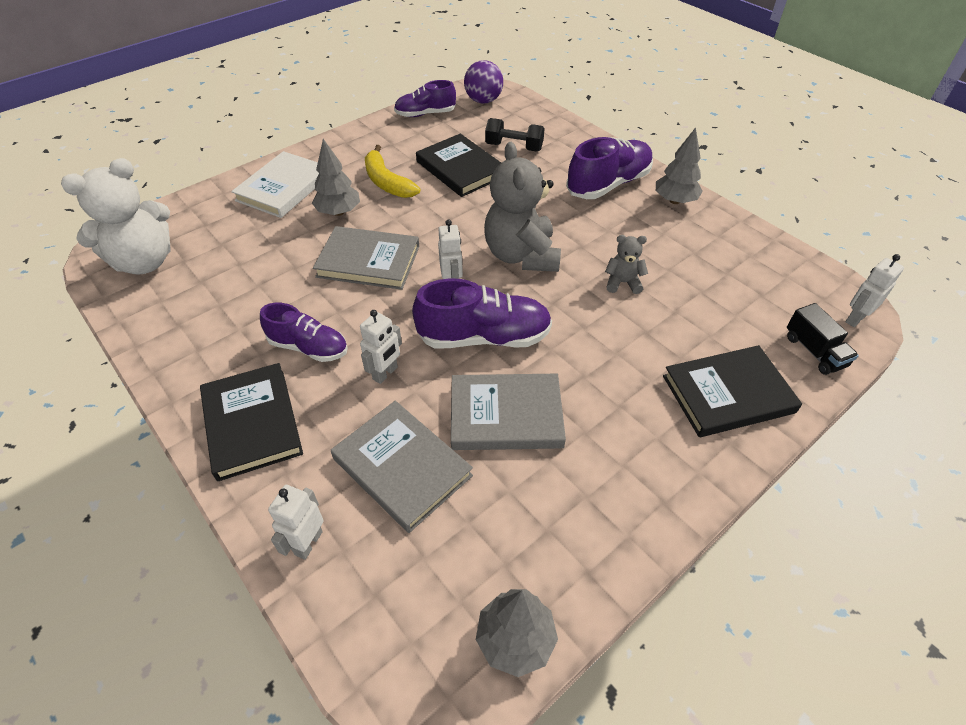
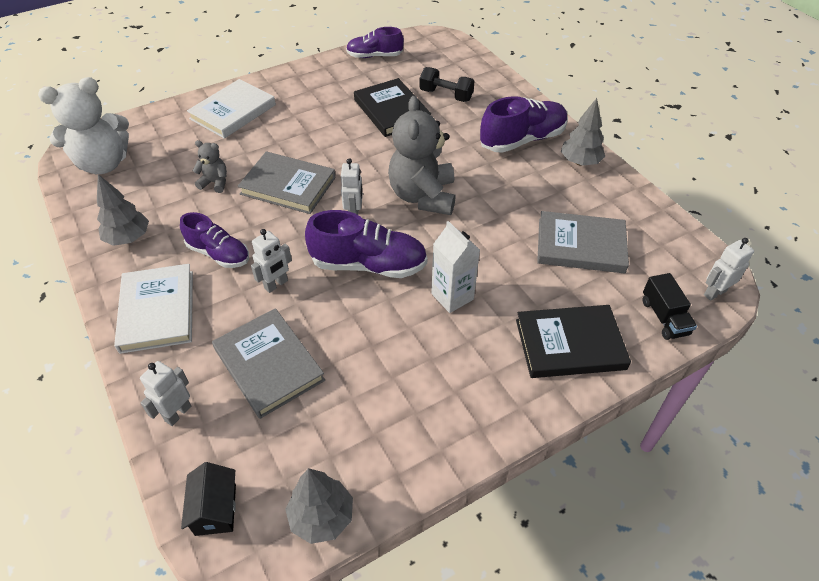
camera: 10 degrees right, 0 degrees up
black book [200,363,303,481] -> white book [114,264,193,354]
grey tree [312,139,360,216] -> grey tree moved to [97,174,149,246]
yellow banana [365,145,420,198] -> none
grey book [451,374,566,450] -> grey book moved to [537,211,629,273]
purple ball [464,60,503,104] -> none
grey teddy bear [605,235,648,294] -> grey teddy bear moved to [193,140,227,193]
none -> black house [181,462,236,536]
none -> white carton [431,221,480,313]

